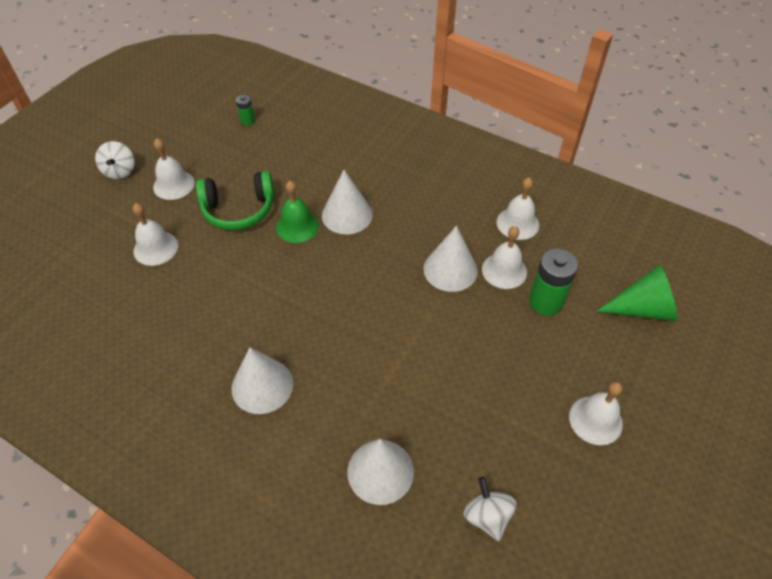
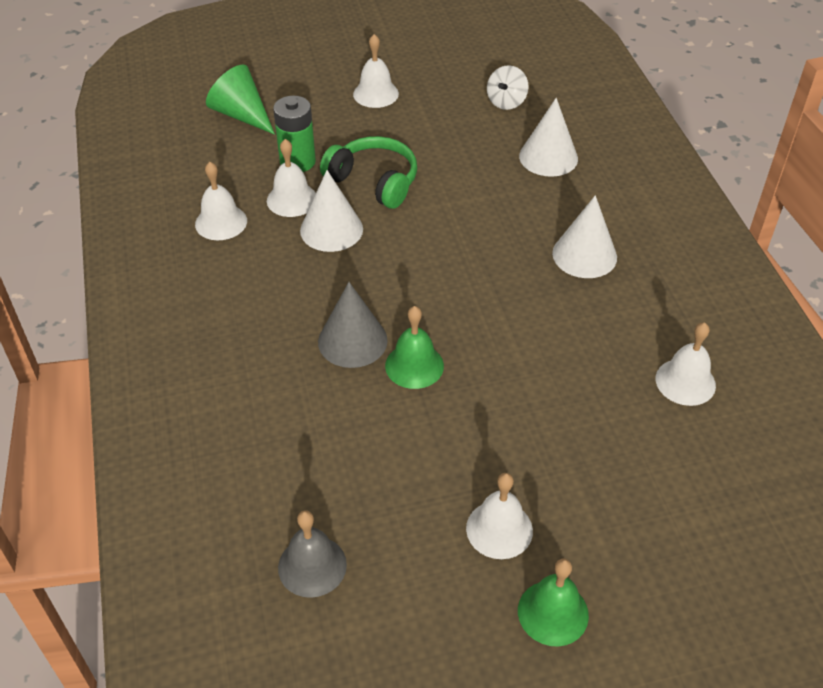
camera: 135 degrees left, 5 degrees down
white spinning top [95,141,134,179] -> green bell [518,559,589,646]
white bell [133,203,178,266] -> white bell moved to [656,322,716,406]
green headphones [196,171,274,230] -> green headphones moved to [320,136,417,209]
green battery [236,95,255,126] -> grey bell [278,510,347,598]
white cone [322,170,373,234] -> grey cone [318,282,388,368]

